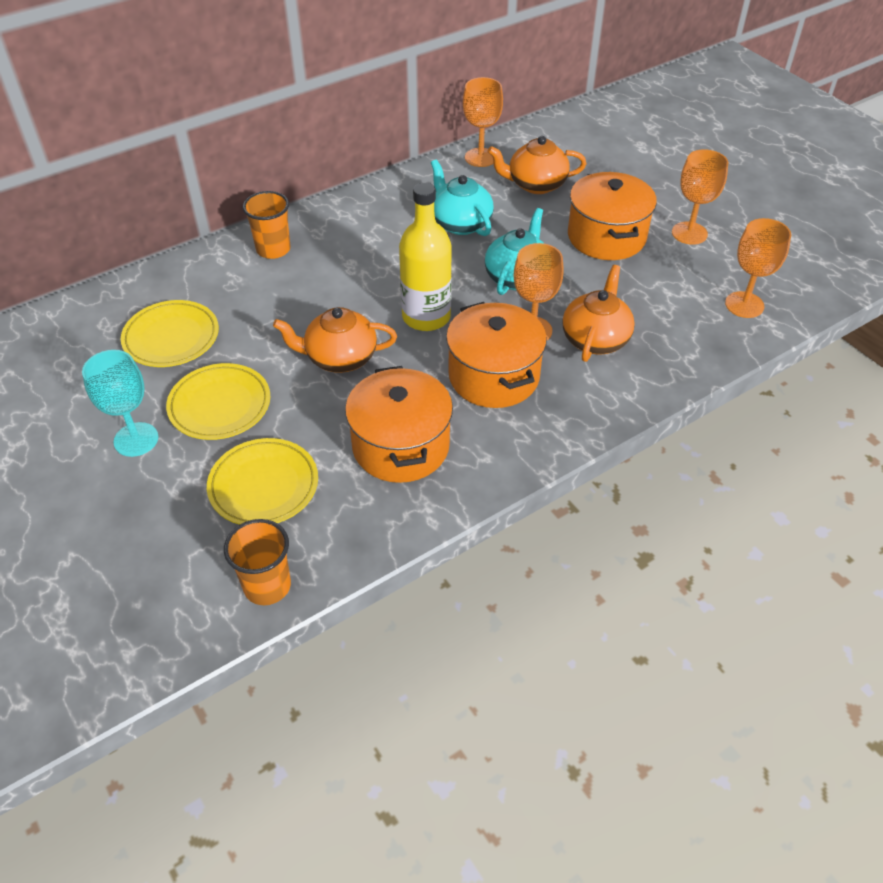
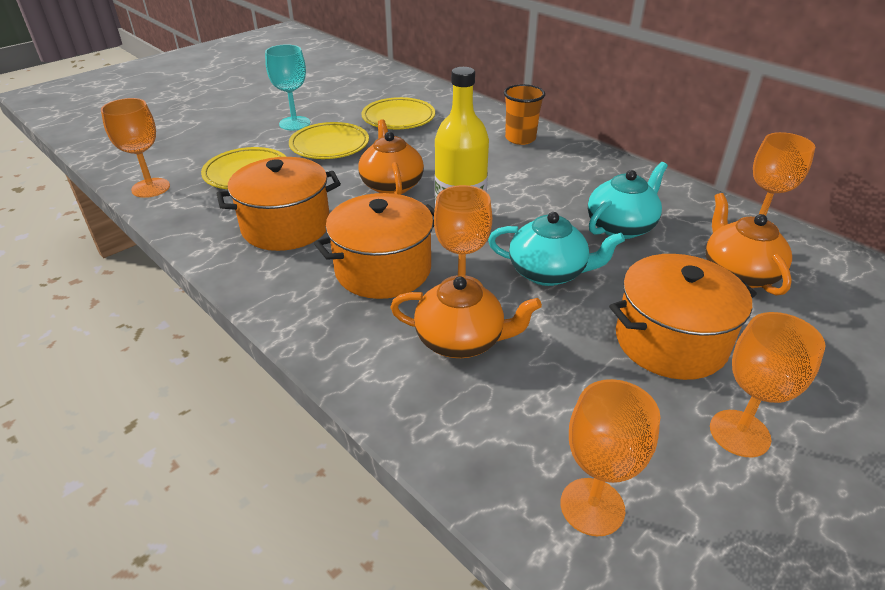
camera: 80 degrees right, 10 degrees down
orange cup [224,519,291,605] -> orange goblet [101,98,170,198]

